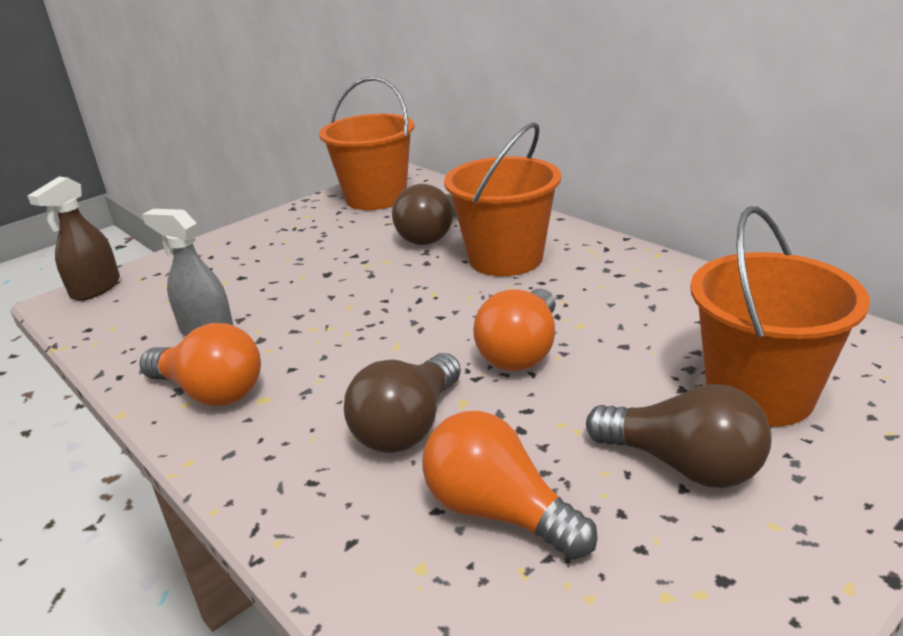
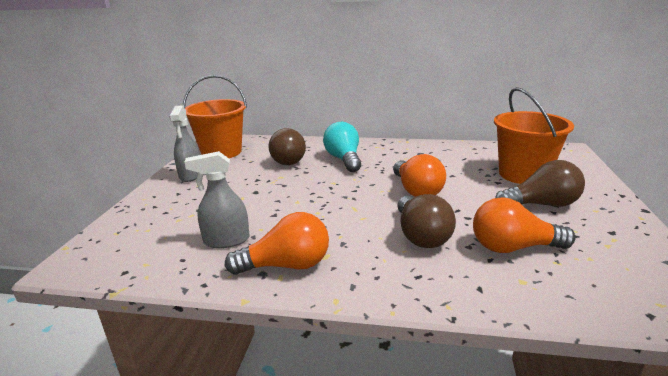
camera: 40 degrees left, 5 degrees down
brown spray bottle [28,177,120,301] -> none
orange bucket [444,122,561,276] -> turquoise light bulb [323,122,361,172]
none -> grey spray bottle [169,105,200,182]

